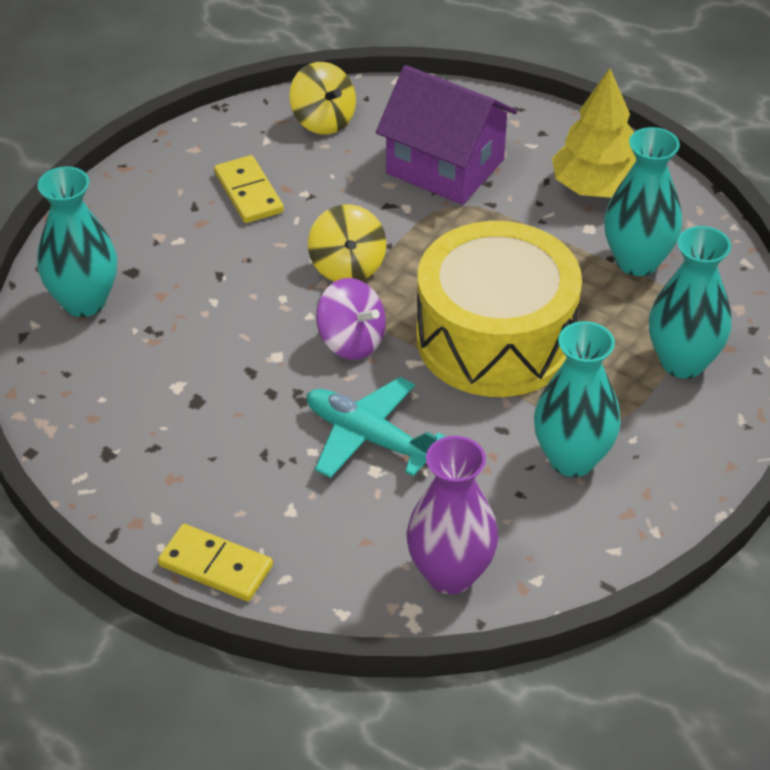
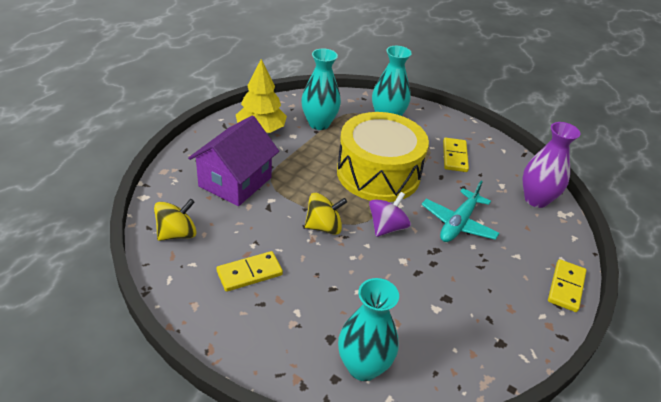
camera: 95 degrees left, 5 degrees down
turquoise vase [534,321,621,477] -> yellow domino [443,138,469,172]

